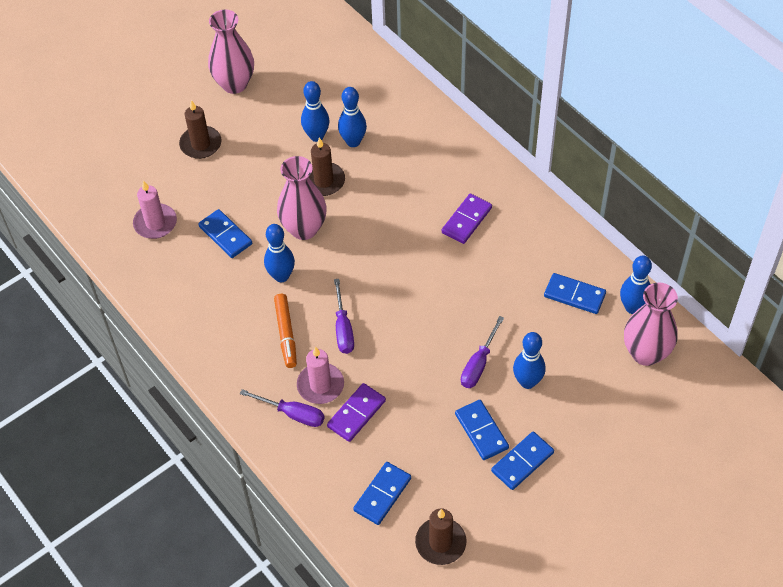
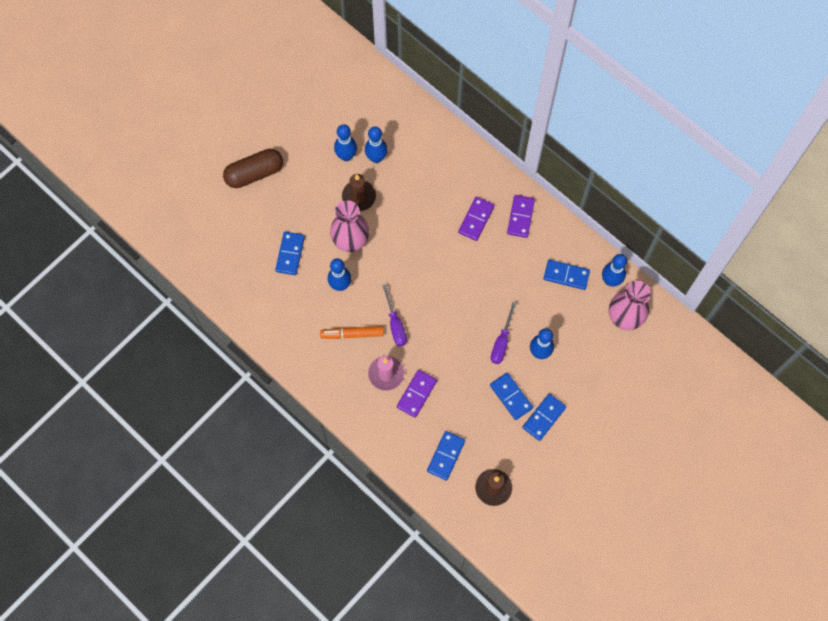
camera: 10 degrees left, 15 degrees up
pink candle [133,180,177,239] -> none
brown candle [179,100,222,159] -> brown capsule [223,149,283,188]
blue domino [198,209,252,258] -> blue domino turned 60 degrees clockwise [275,232,305,275]
pink vase [208,10,254,94] -> none
purple screwdriver [240,389,325,427] -> none
orange marker [274,294,297,368] -> orange marker turned 105 degrees clockwise [320,326,384,339]
none -> purple domino [507,195,535,238]

